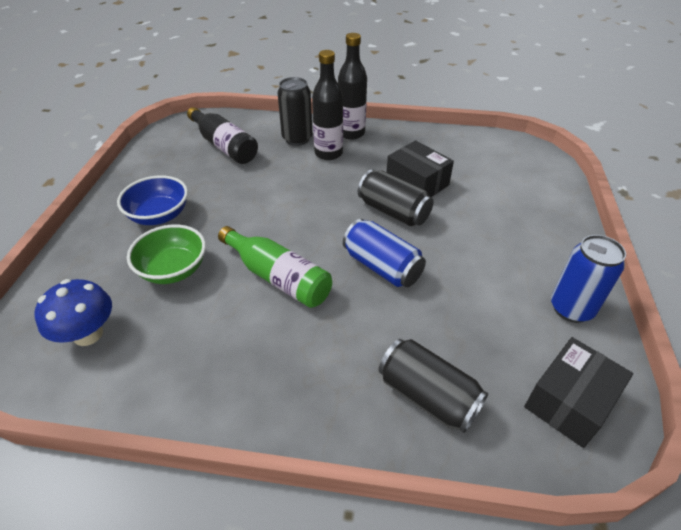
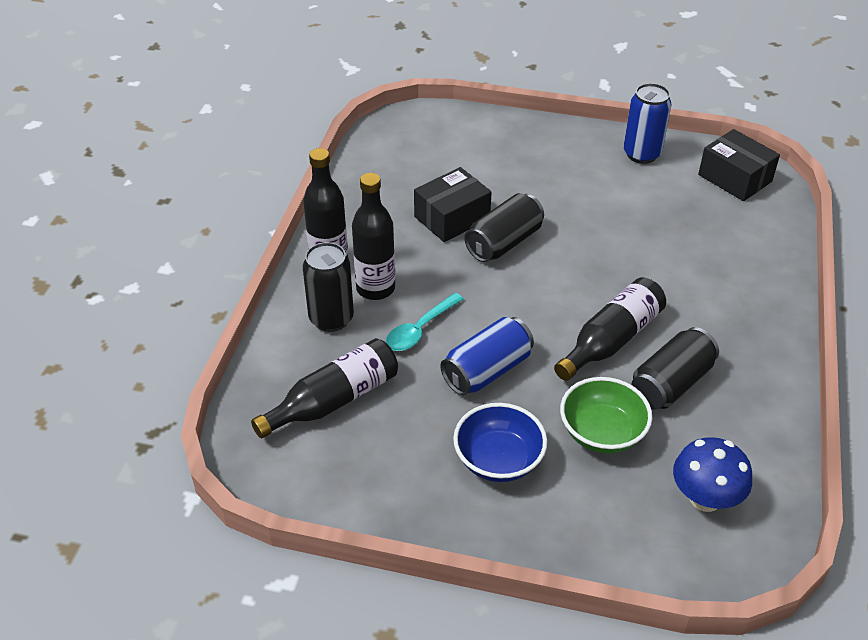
camera: 85 degrees left, 0 degrees up
green bottle [218,226,332,308] -> black bottle [554,277,666,381]
blue can [343,219,426,287] -> blue can moved to [440,317,534,396]
black can [379,339,488,433] -> black can moved to [631,327,719,410]
none -> turquoise spoon [386,293,464,351]

